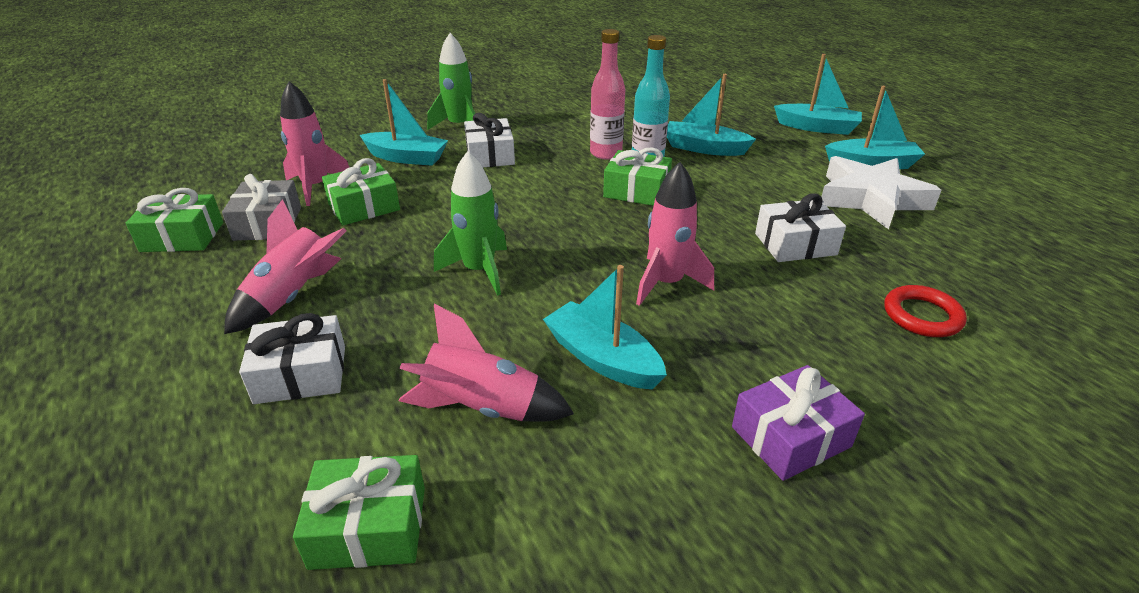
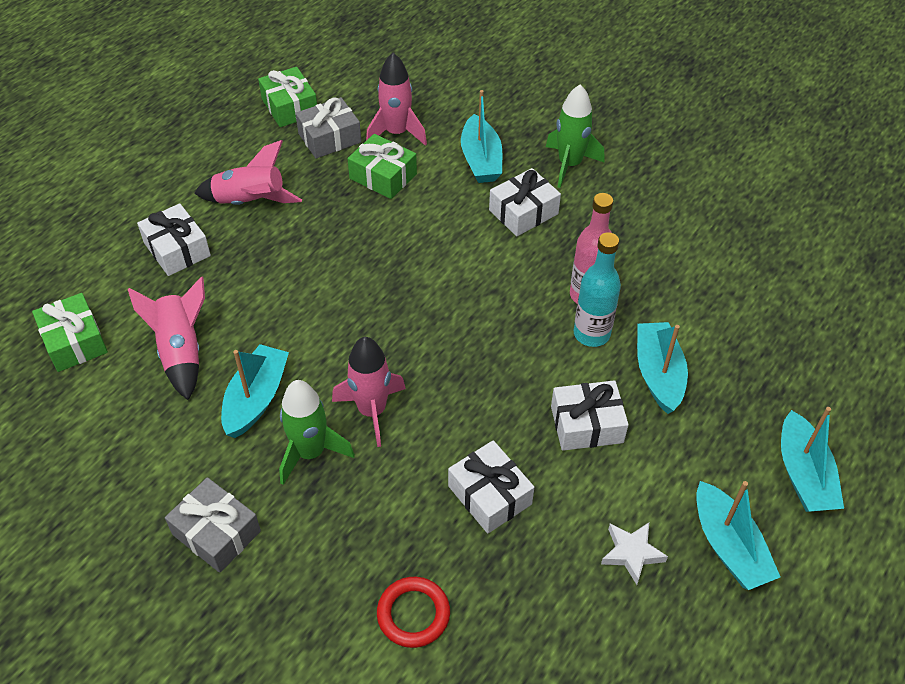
camera: 65 degrees right, 15 degrees up
green rocket [434,151,507,296] -> green rocket moved to [279,380,355,485]
green gift [603,147,672,206] -> none
purple gift [732,365,865,481] -> grey gift [165,477,261,573]
white star [821,156,942,230] -> white star [601,523,668,585], size x0.49
none -> white gift [551,380,629,451]

